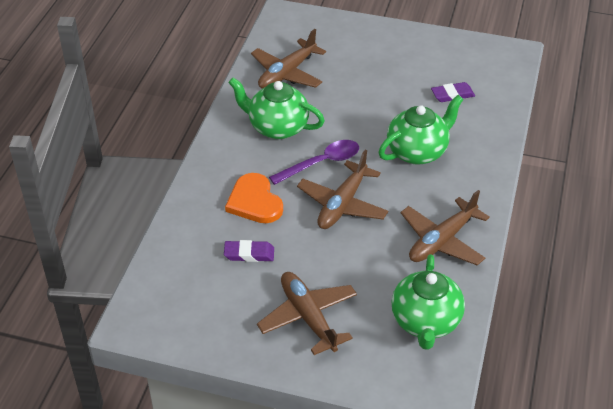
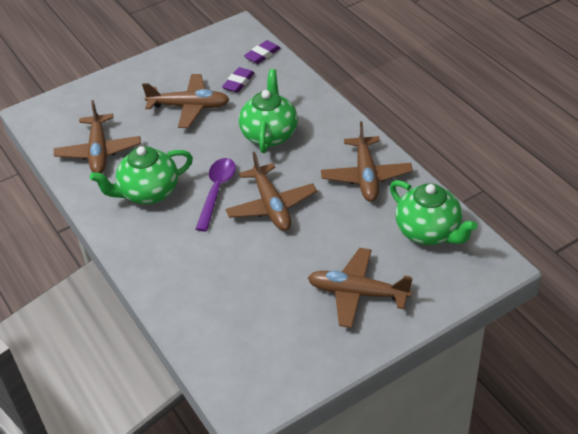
camera: 45 degrees left, 0 degrees up
purple eraser [224,240,274,262] -> purple eraser moved to [244,40,281,64]
orange heart [225,173,283,223] -> none
none -> brown plane [142,74,230,128]

